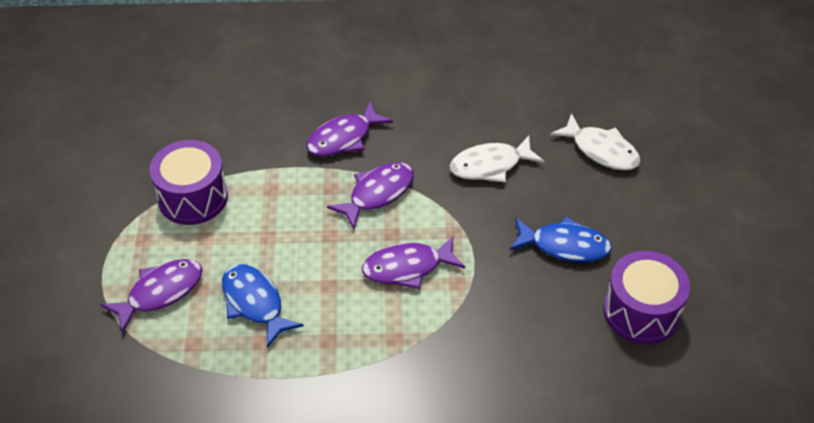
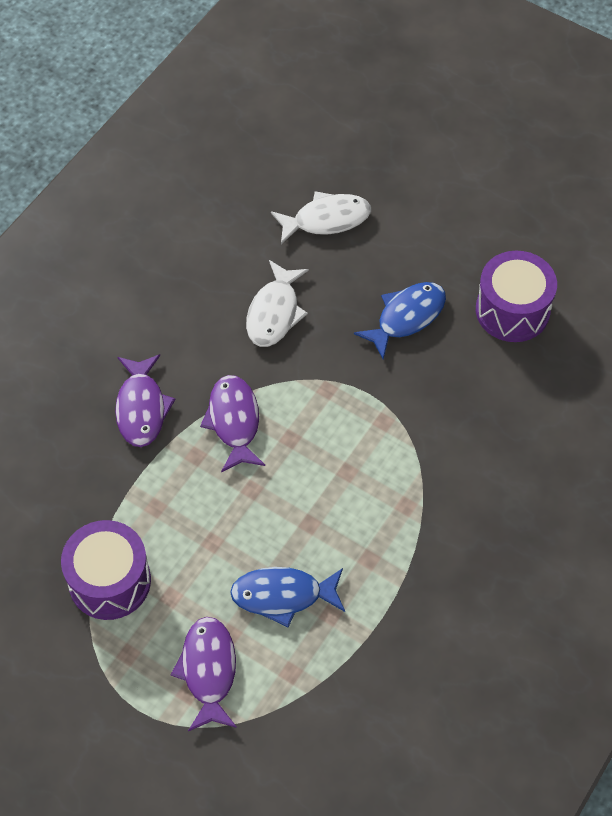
camera: 55 degrees left, 10 degrees up
purple fish [362,236,465,289] -> none

